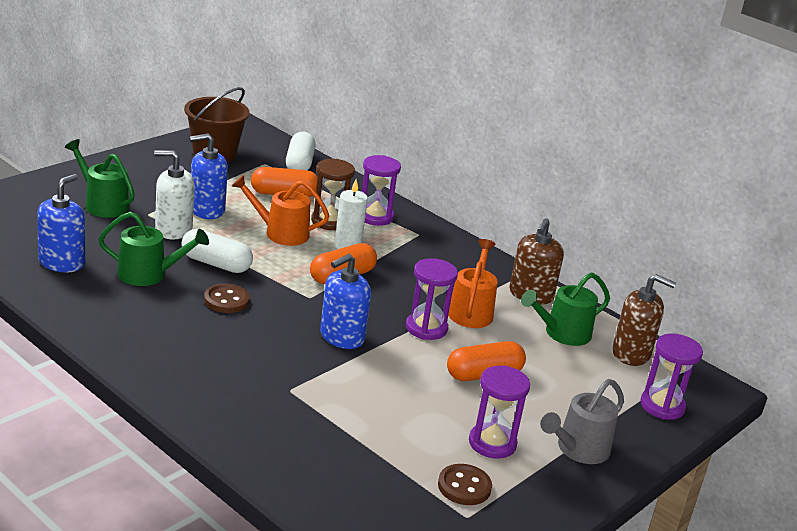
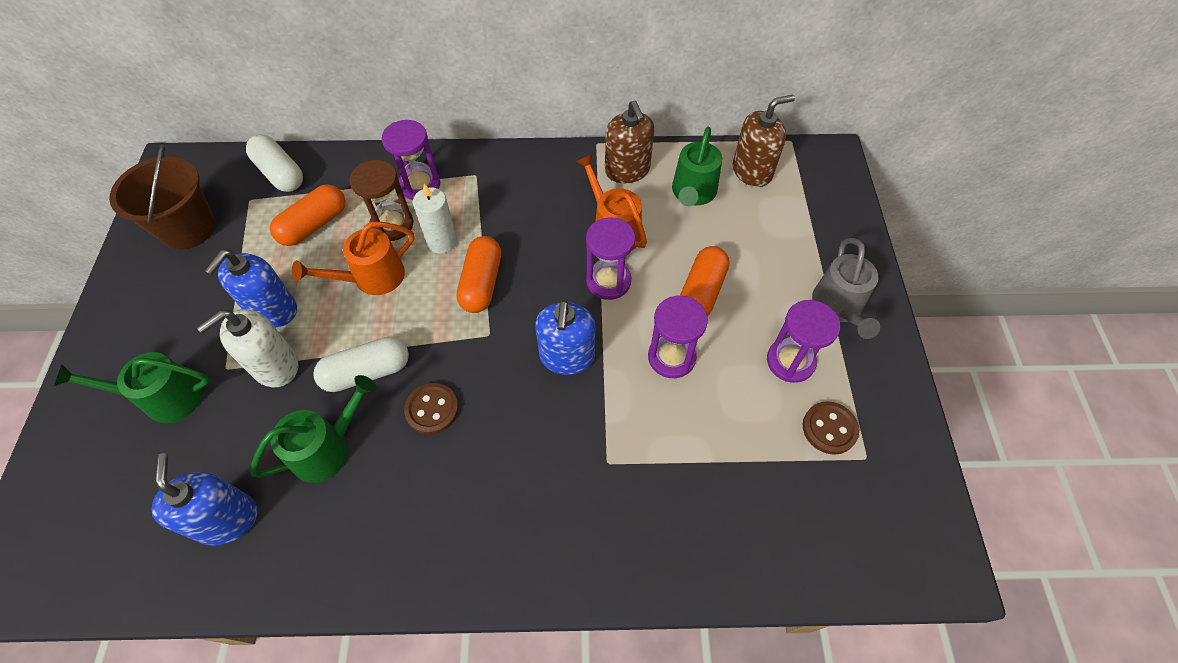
camera: 40 degrees left, 30 degrees up
purple hourglass [640,334,703,420] -> purple hourglass moved to [648,296,708,378]

